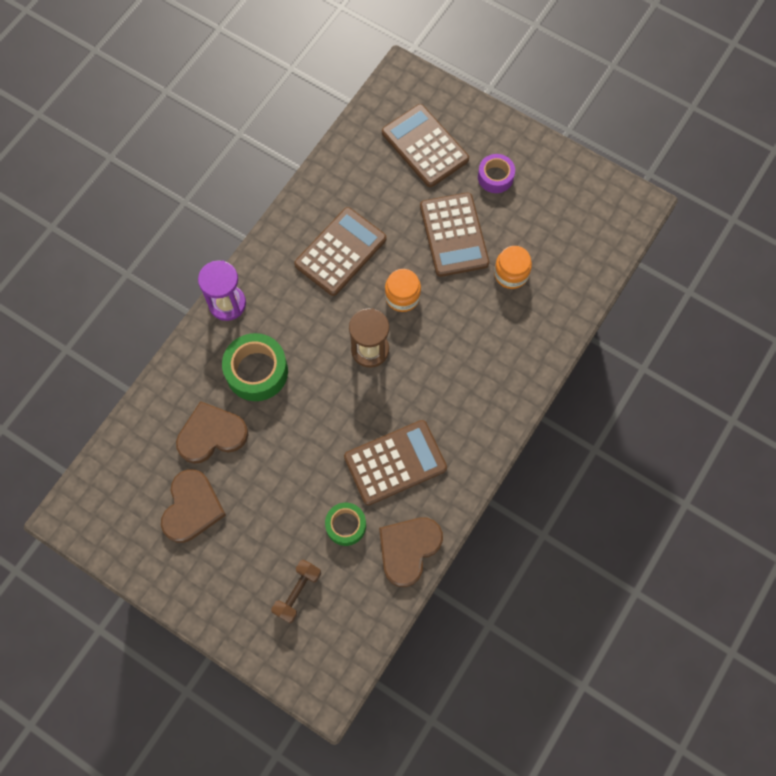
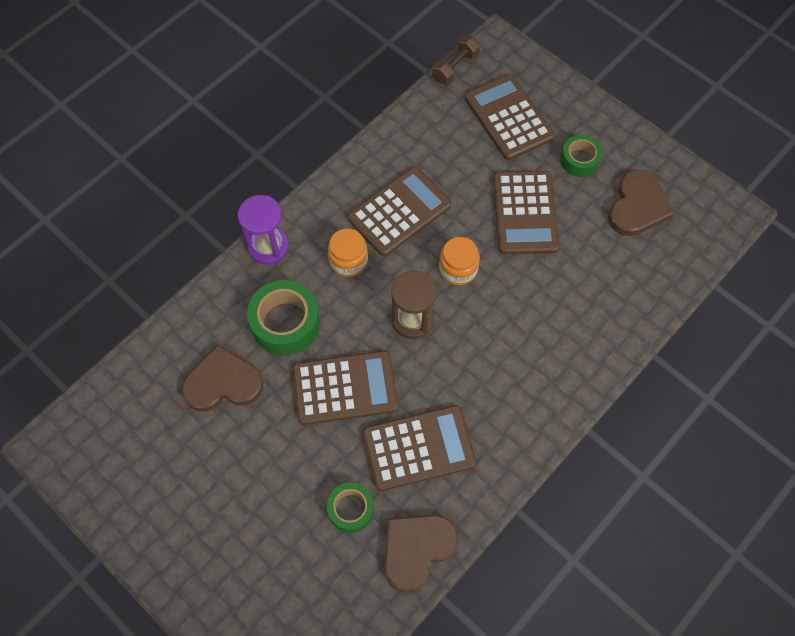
camera: 10 degrees right, 5 degrees down
brown heart [161,469,226,543] -> brown heart moved to [608,170,674,236]
brown dumbbell [271,560,321,623] -> brown dumbbell moved to [432,35,480,85]
purple tape [478,154,515,193] -> green tape [560,135,603,177]
orange jar [494,246,532,289] -> orange jar moved to [328,229,368,277]
none -> brown calculator [292,351,398,425]

